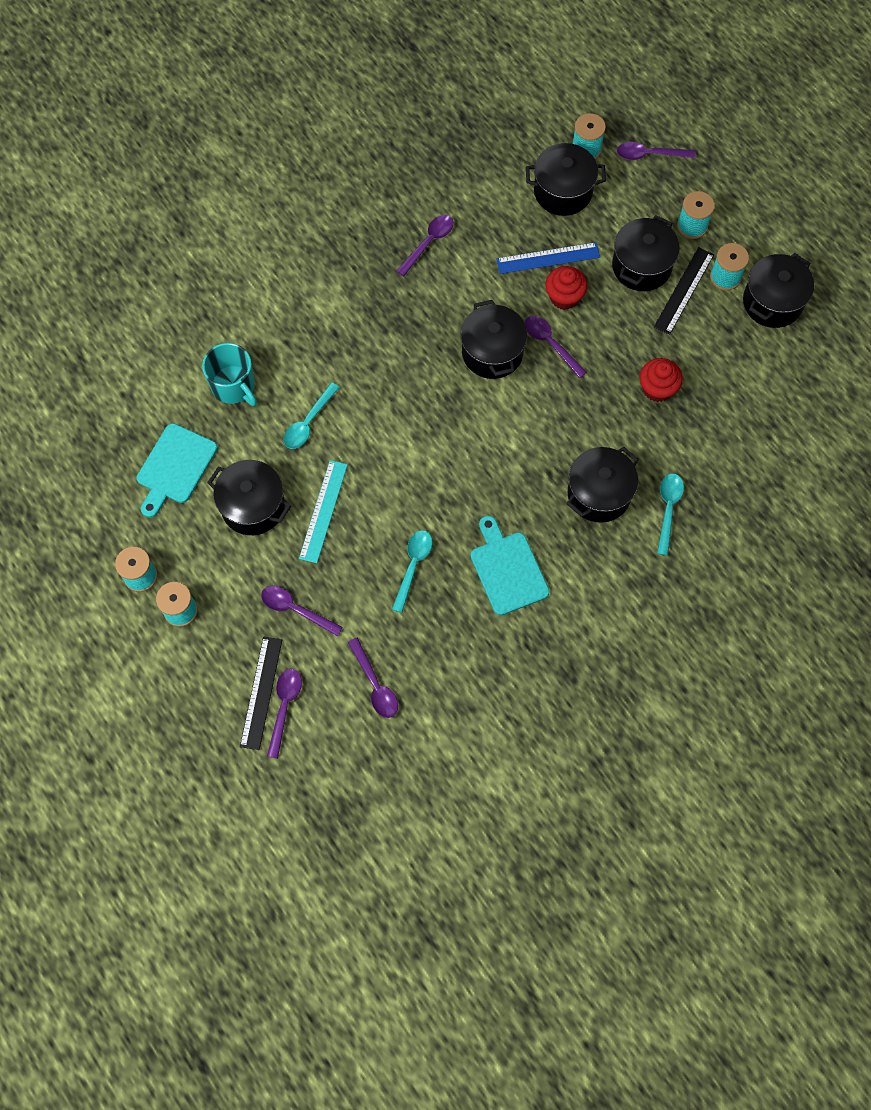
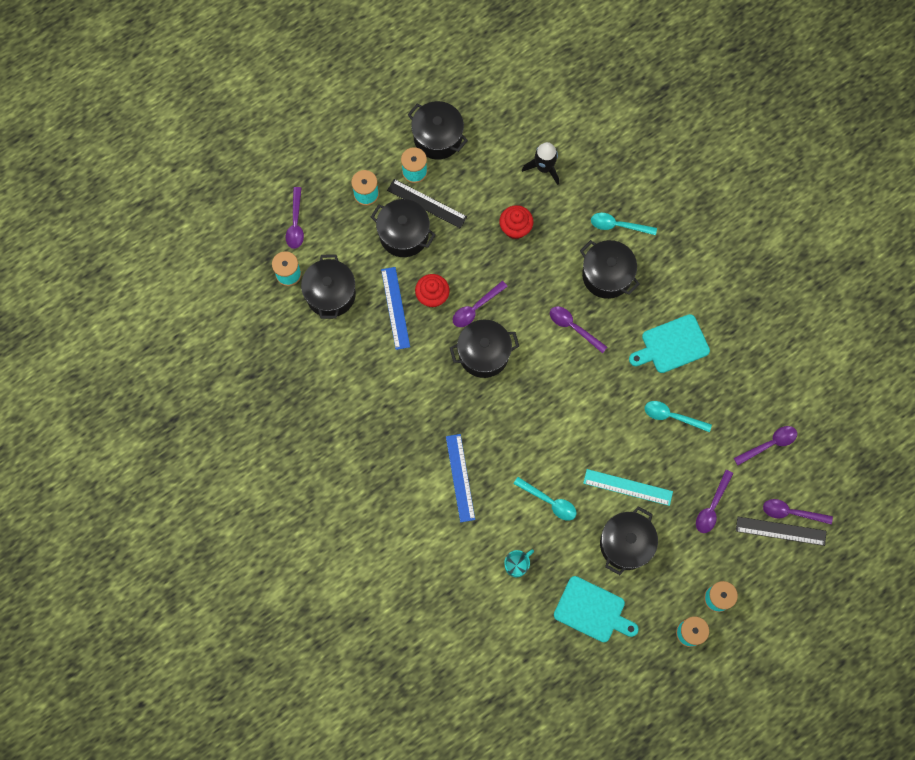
camera: 90 degrees left, 5 degrees up
turquoise mug [202,343,257,406] -> turquoise mug [504,549,534,577], size x0.63
purple spoon [397,215,453,276] -> purple spoon moved to [550,306,607,353]
none -> blue ruler [446,434,475,522]
none -> black rocket [522,142,559,185]

